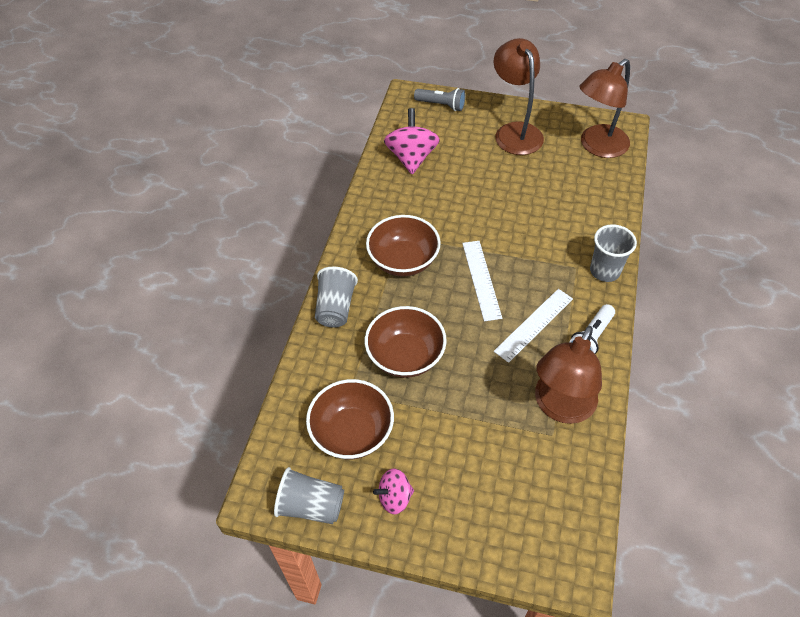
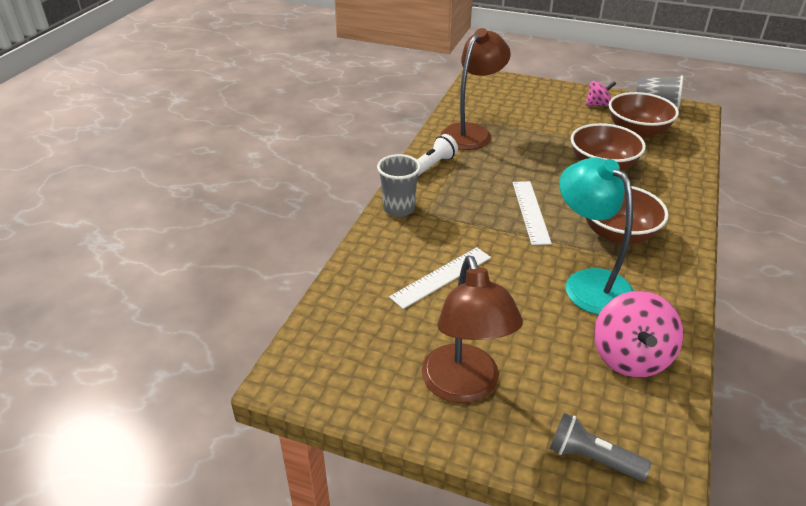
camera: 175 degrees left, 15 degrees down
grey cup [315,267,358,328] -> none
white ruler [494,289,573,363] -> white ruler moved to [389,247,491,309]
brown lamp [579,59,630,158] -> none
none -> turquoise lamp [559,158,634,315]

